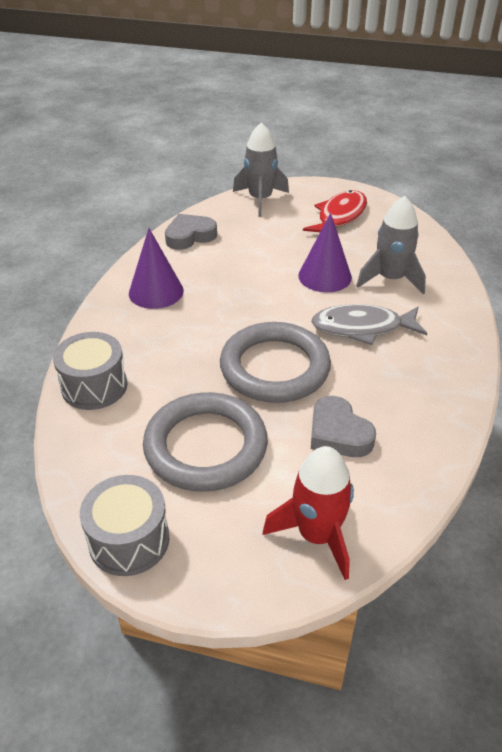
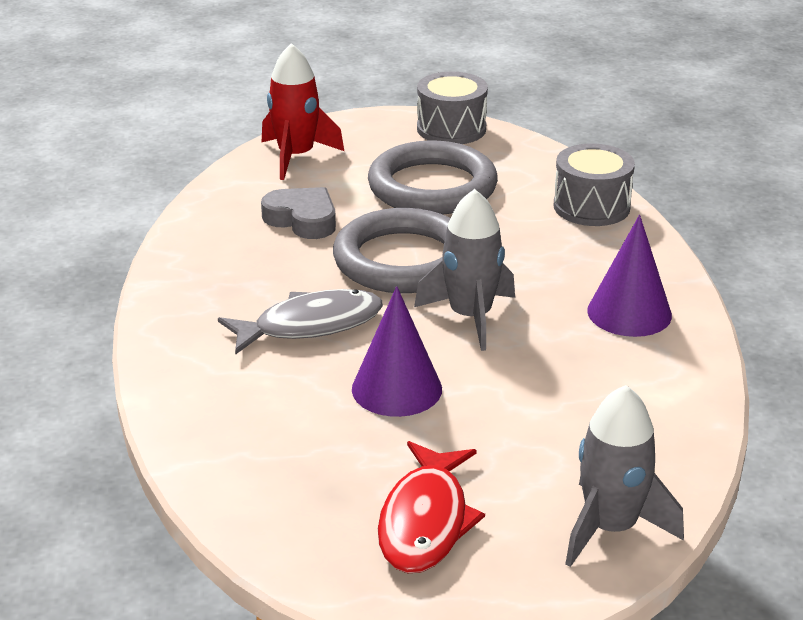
camera: 160 degrees right, 10 degrees down
grey heart [165,214,217,250] -> none
grey rocket [356,196,426,294] -> grey rocket moved to [414,189,515,351]

